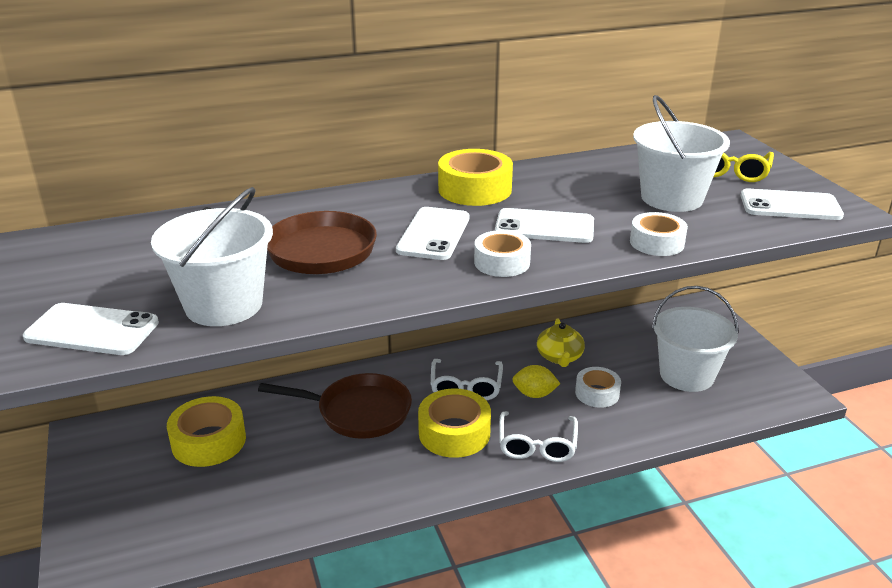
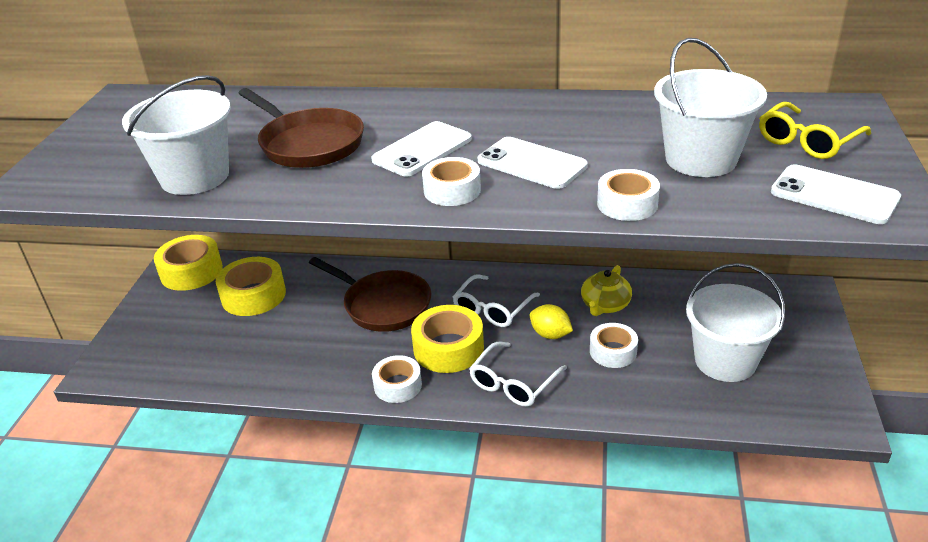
camera: 30 degrees right, 5 degrees up
white phone [23,303,159,355] -> none
yellow tape [438,149,513,206] -> yellow tape moved to [154,235,223,291]
none -> white tape [372,355,422,403]

